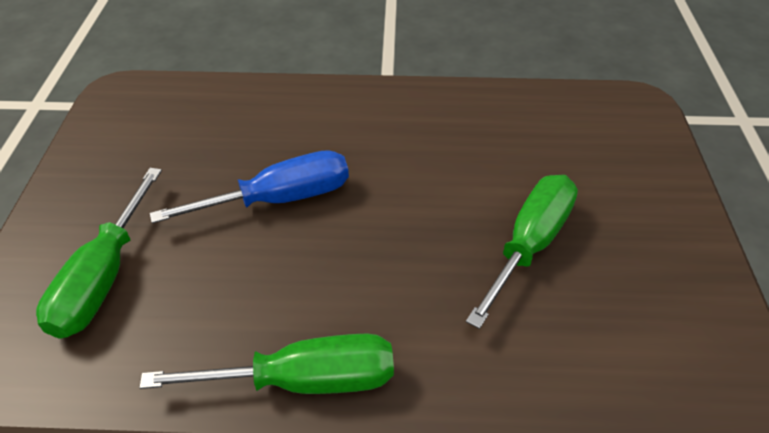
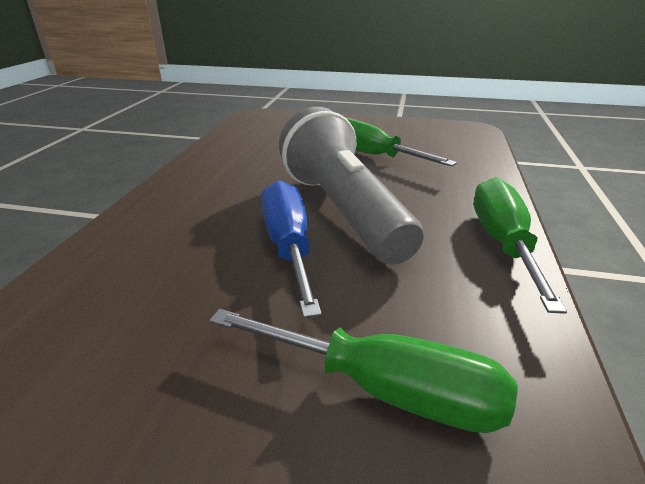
camera: 80 degrees left, 15 degrees down
none -> grey flashlight [279,107,424,265]

